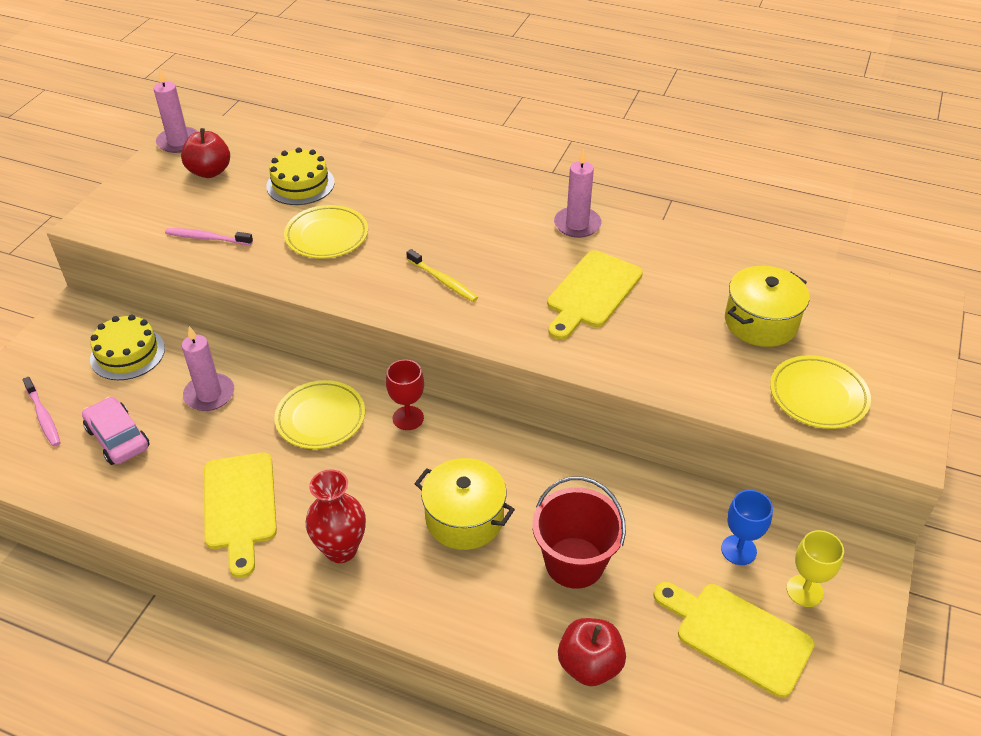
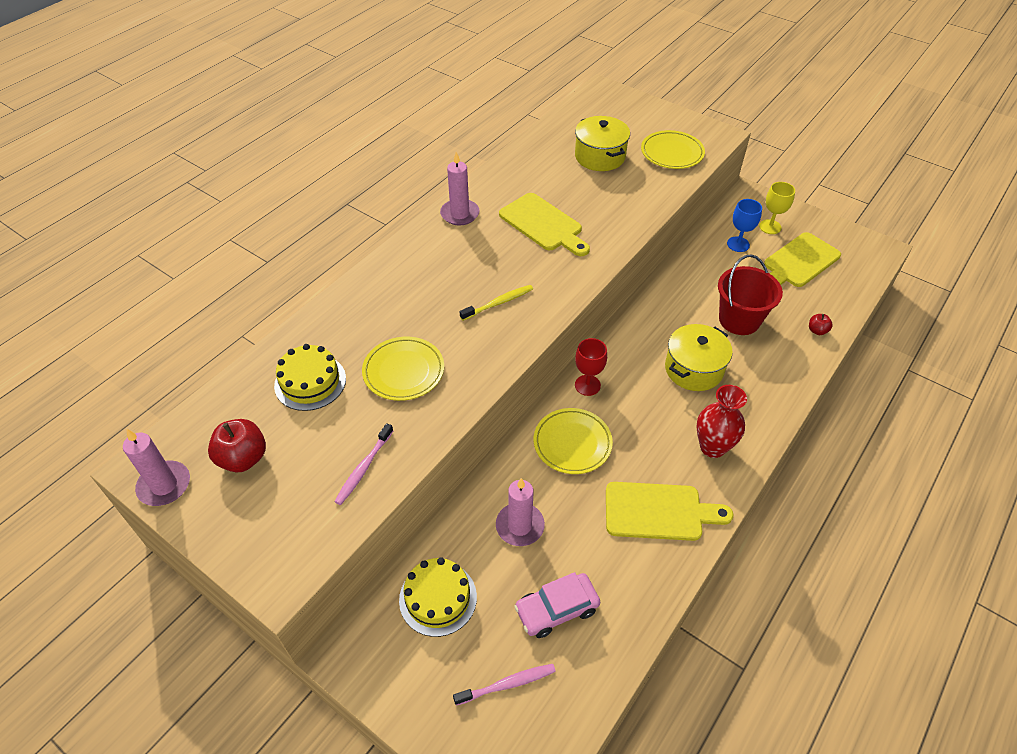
camera: 75 degrees left, 5 degrees up
red apple [558,618,626,686] -> red apple [809,314,833,335], size x0.52

